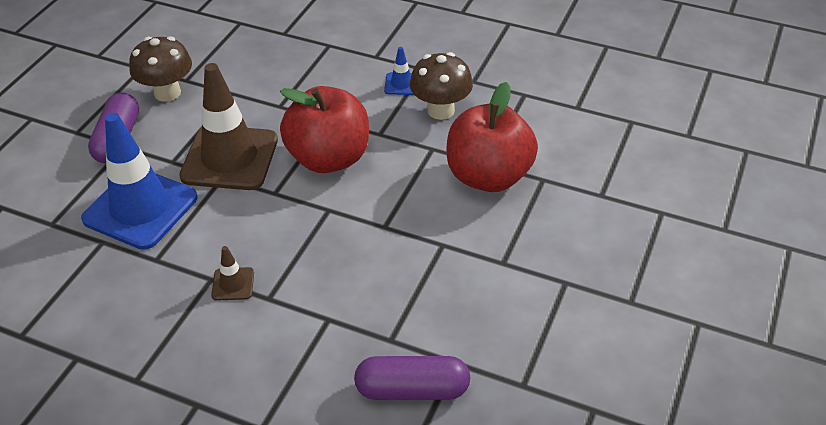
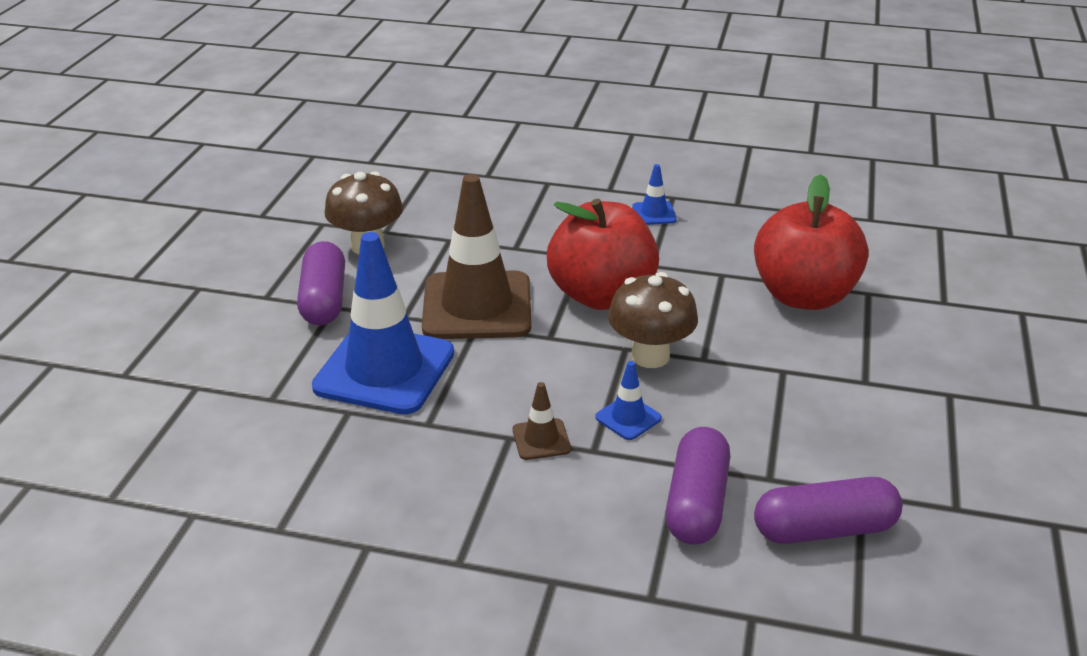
camera: 10 degrees left, 10 degrees down
brown mushroom [410,52,473,120] -> brown mushroom moved to [608,272,698,368]
none -> blue traffic cone [595,361,662,440]
none -> purple capsule [666,427,730,544]

